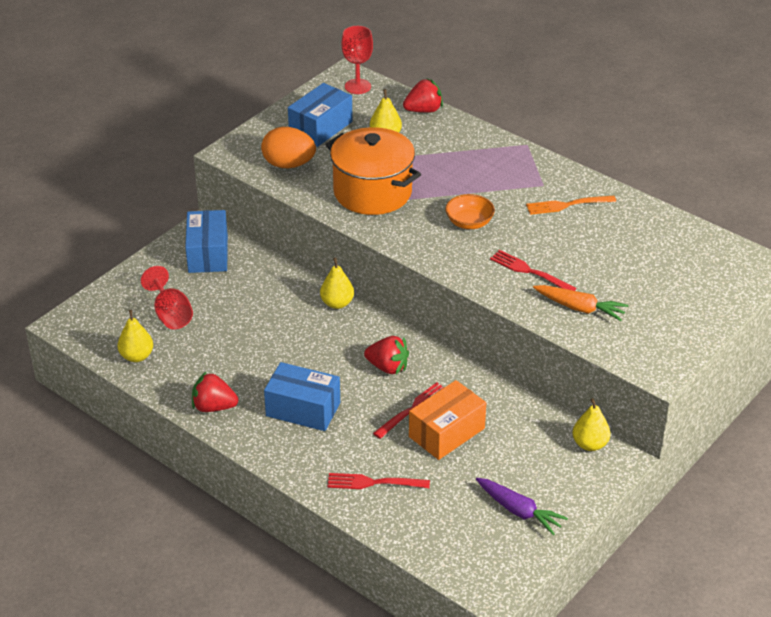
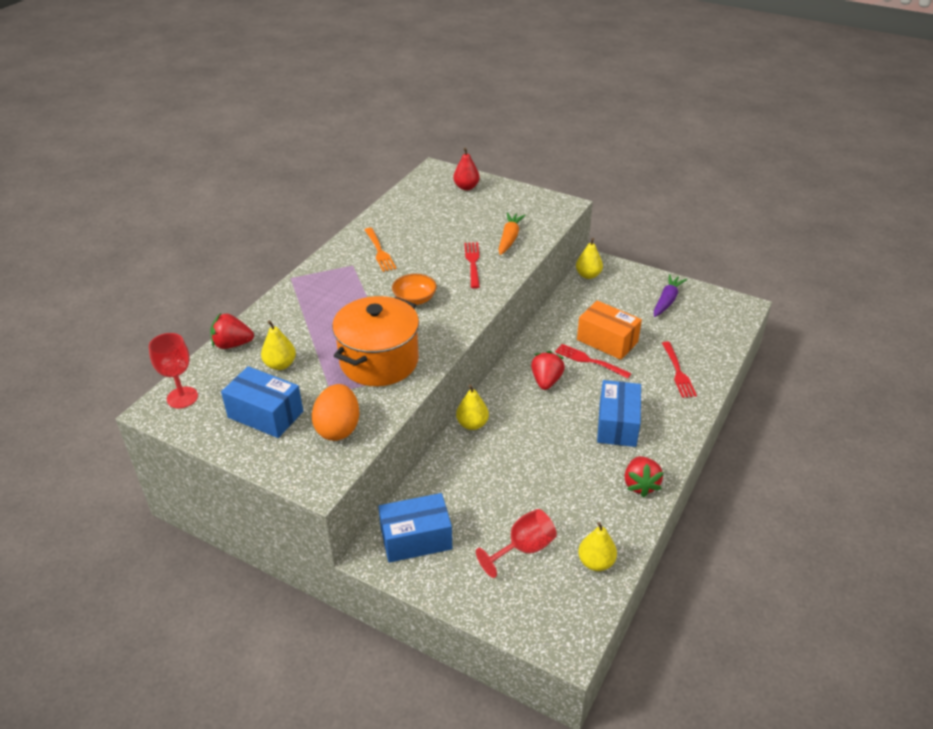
camera: 100 degrees left, 0 degrees up
red strawberry [403,79,443,113] -> red strawberry turned 60 degrees counterclockwise [210,313,254,349]
red fork [490,250,576,291] -> red fork turned 150 degrees clockwise [464,242,480,289]
none -> red pear [453,148,480,190]

